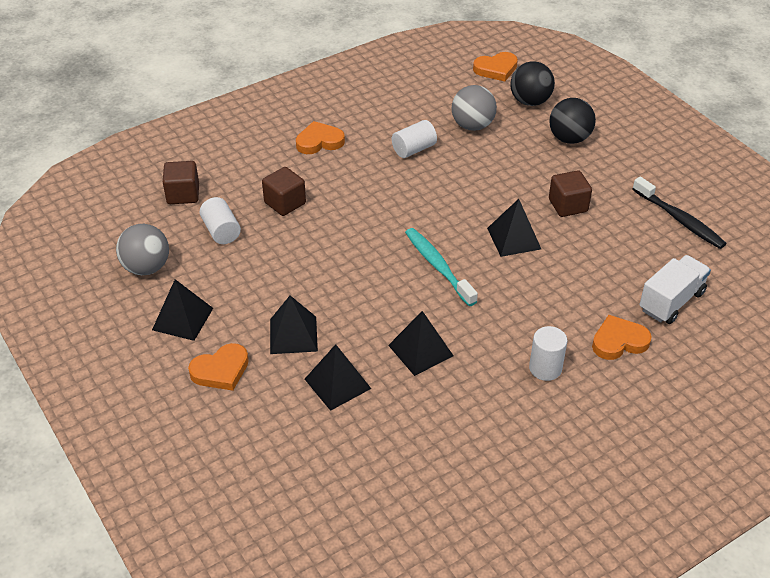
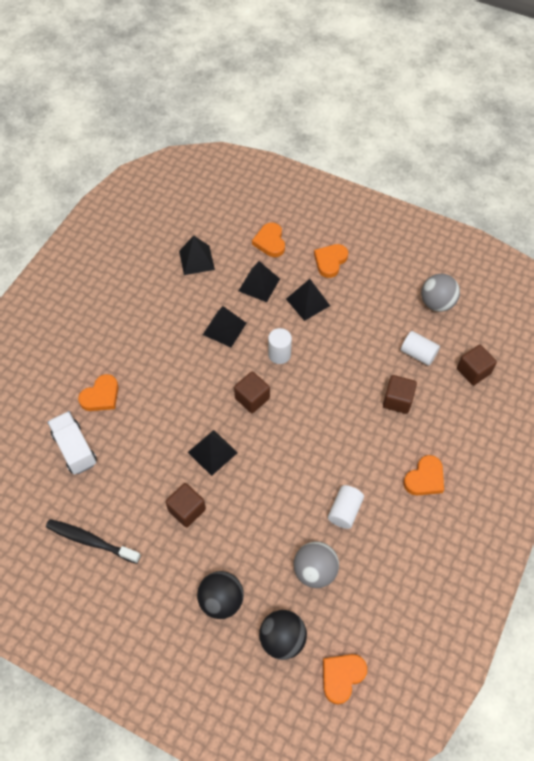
camera: 150 degrees right, 15 degrees up
black pyramid [152,279,213,341] -> black pyramid moved to [179,236,215,275]
turquoise toothbrush [405,228,478,306] -> brown cube [234,372,270,413]
white cylinder [529,326,567,381] -> white cylinder moved to [268,328,292,364]
white truck [639,255,711,324] -> white truck turned 135 degrees clockwise [48,411,97,475]
none -> orange heart [252,223,285,257]

